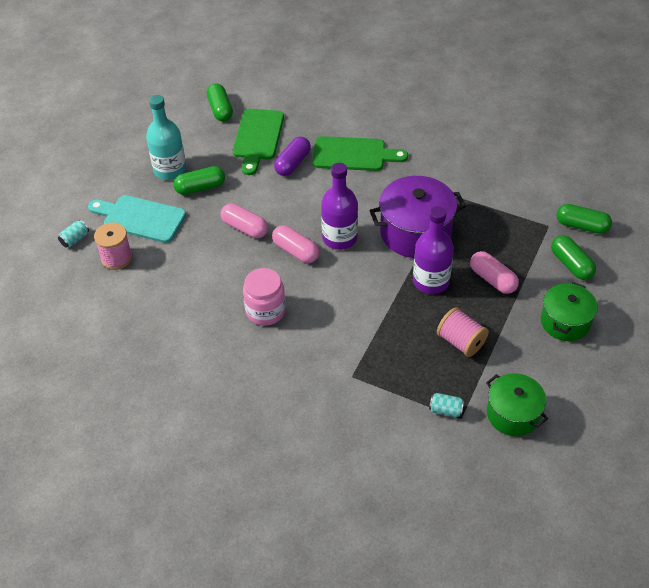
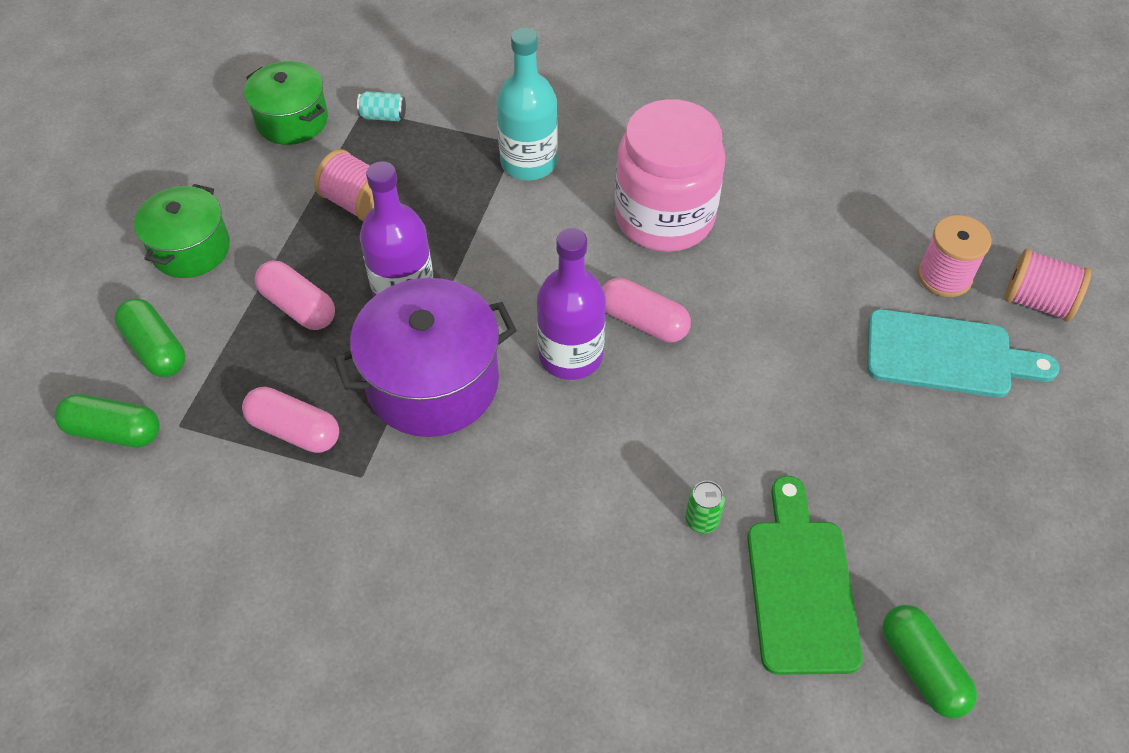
camera: 170 degrees right, 5 degrees up
turquoise can [58,220,89,248] -> pink spool [1005,249,1091,322]
turquoise bottle [146,95,186,180] -> turquoise bottle moved to [496,28,558,180]
green capsule [173,166,225,195] -> none
pink capsule [220,203,268,238] -> pink capsule moved to [242,387,339,453]
pink jar [243,268,286,326] -> pink jar [615,99,725,252], size x1.58
purple capsule [274,137,311,176] -> green can [685,481,725,534]
green cutting board [313,136,408,171] -> none

